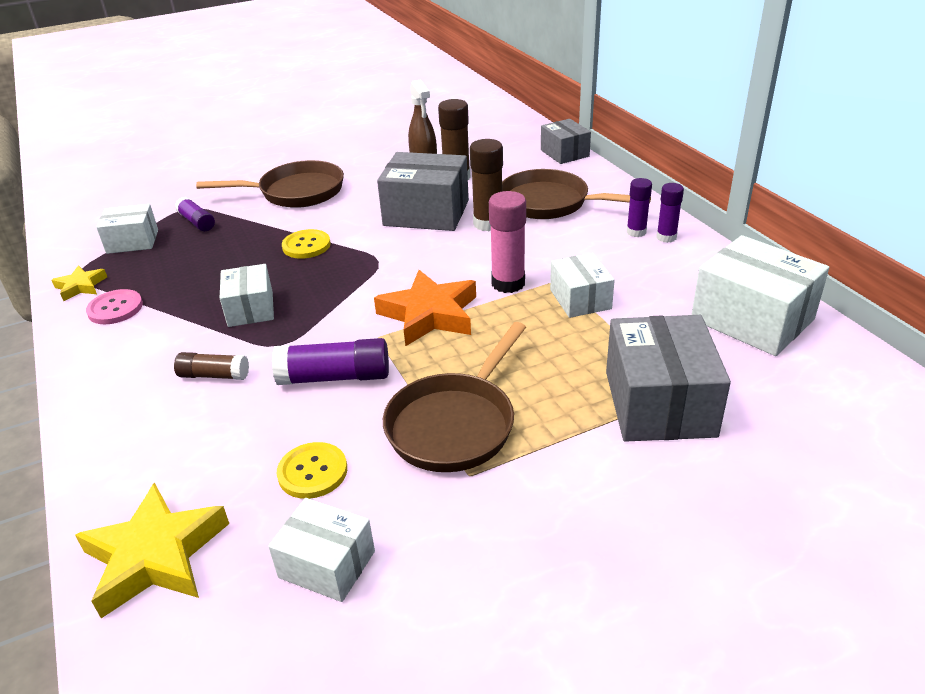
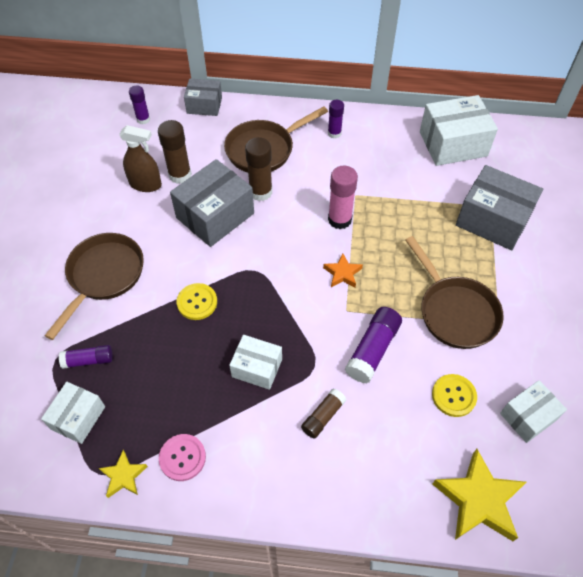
camera: 60 degrees left, 20 degrees up
orange star [374,270,476,346] -> orange star [323,253,363,288], size x0.53
white box [550,253,615,318] -> none
purple glue stick [656,183,684,243] -> purple glue stick moved to [129,85,150,125]

